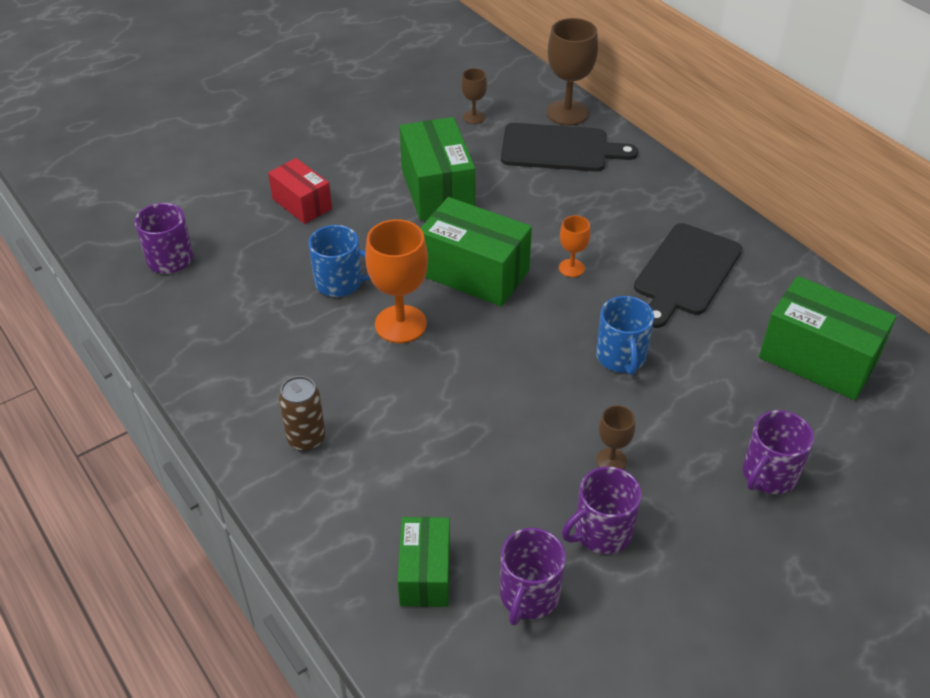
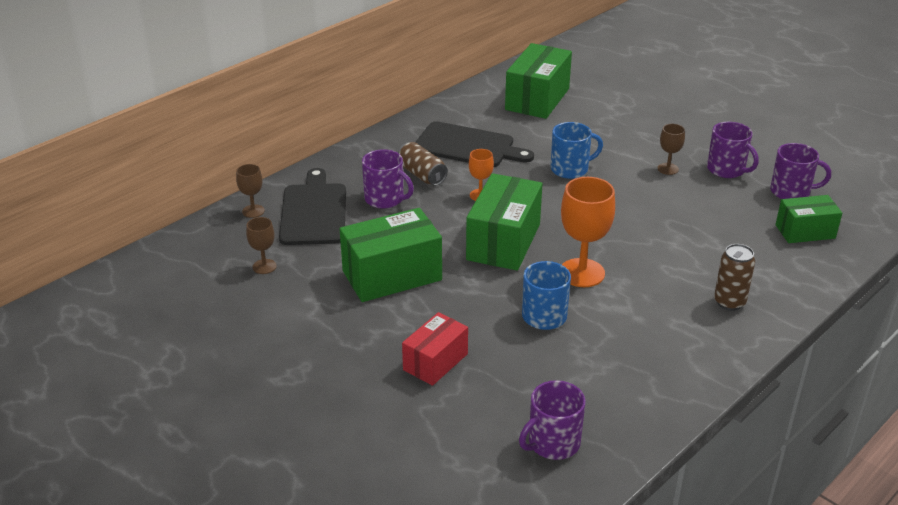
camera: 100 degrees left, 10 degrees down
brown goblet [546,18,598,126] -> brown goblet [236,164,265,218], size x0.53
purple mug [743,410,814,494] -> purple mug moved to [362,149,414,209]
none -> brown can [398,142,448,186]

